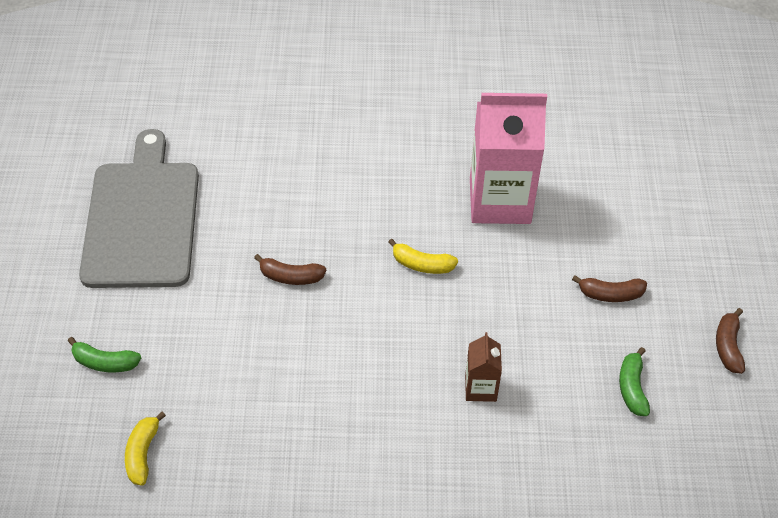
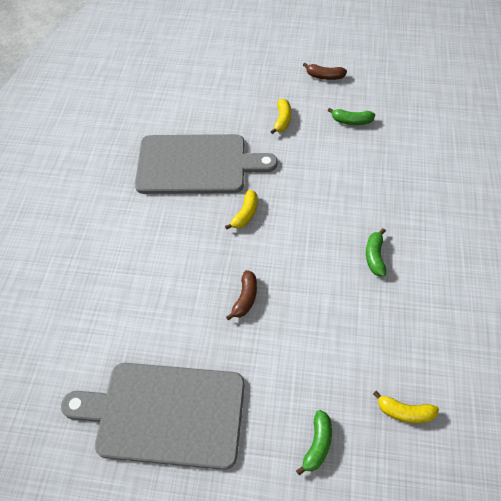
camera: 80 degrees left, 5 degrees up
brown carton [465,332,502,402] -> none
pink carton [470,93,547,224] -> grey cutting board [135,134,277,194]
brown banana [572,275,647,302] -> yellow banana [270,99,291,134]
none -> green banana [366,228,386,277]

